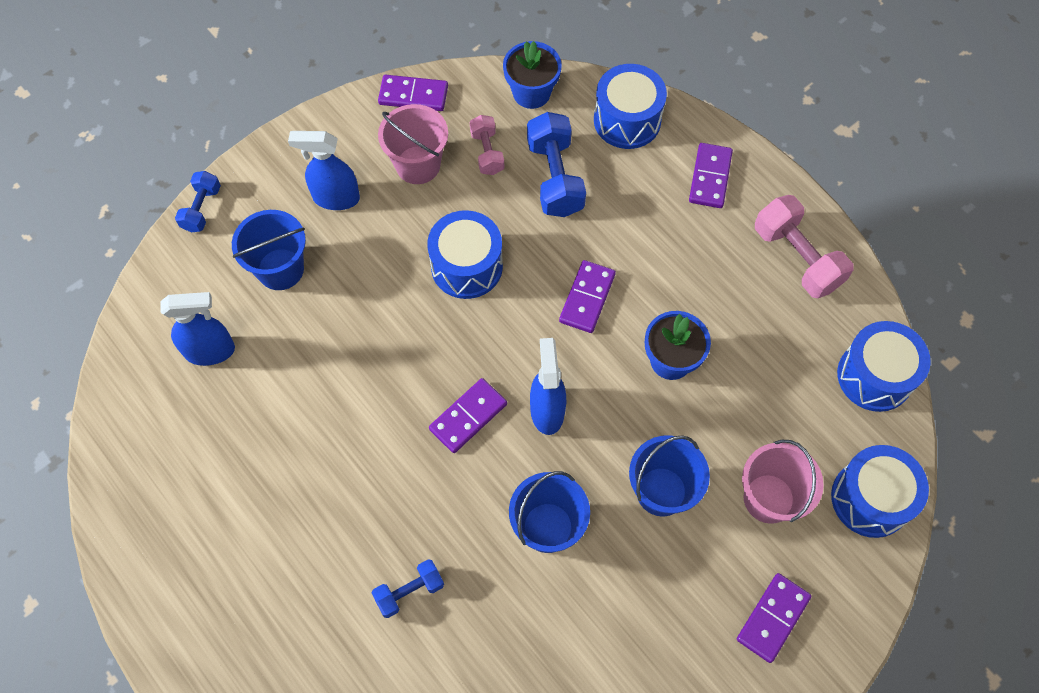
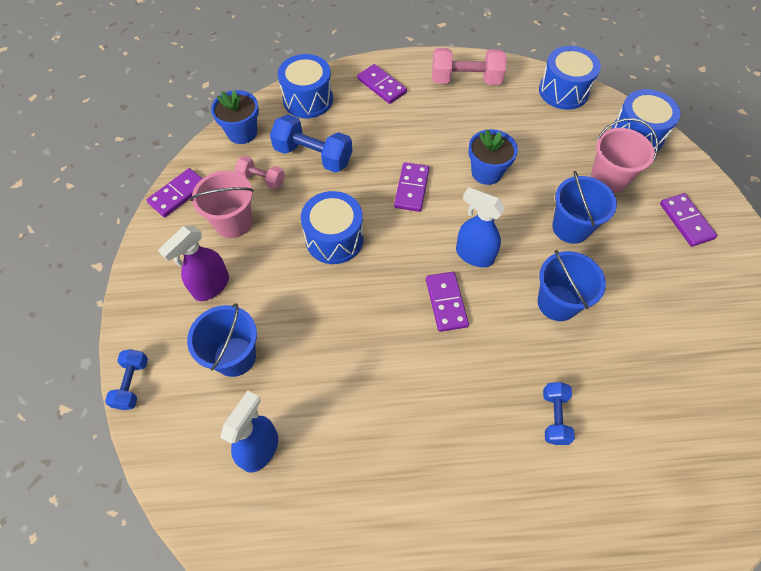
camera: 55 degrees left, 5 degrees down
blue dumbbell [175,171,221,232] -> blue dumbbell turned 45 degrees clockwise [105,349,148,410]
blue spray bottle [288,131,360,210] -> purple spray bottle [158,226,229,301]
purple domino [559,260,616,333] -> purple domino turned 45 degrees clockwise [394,162,429,212]

